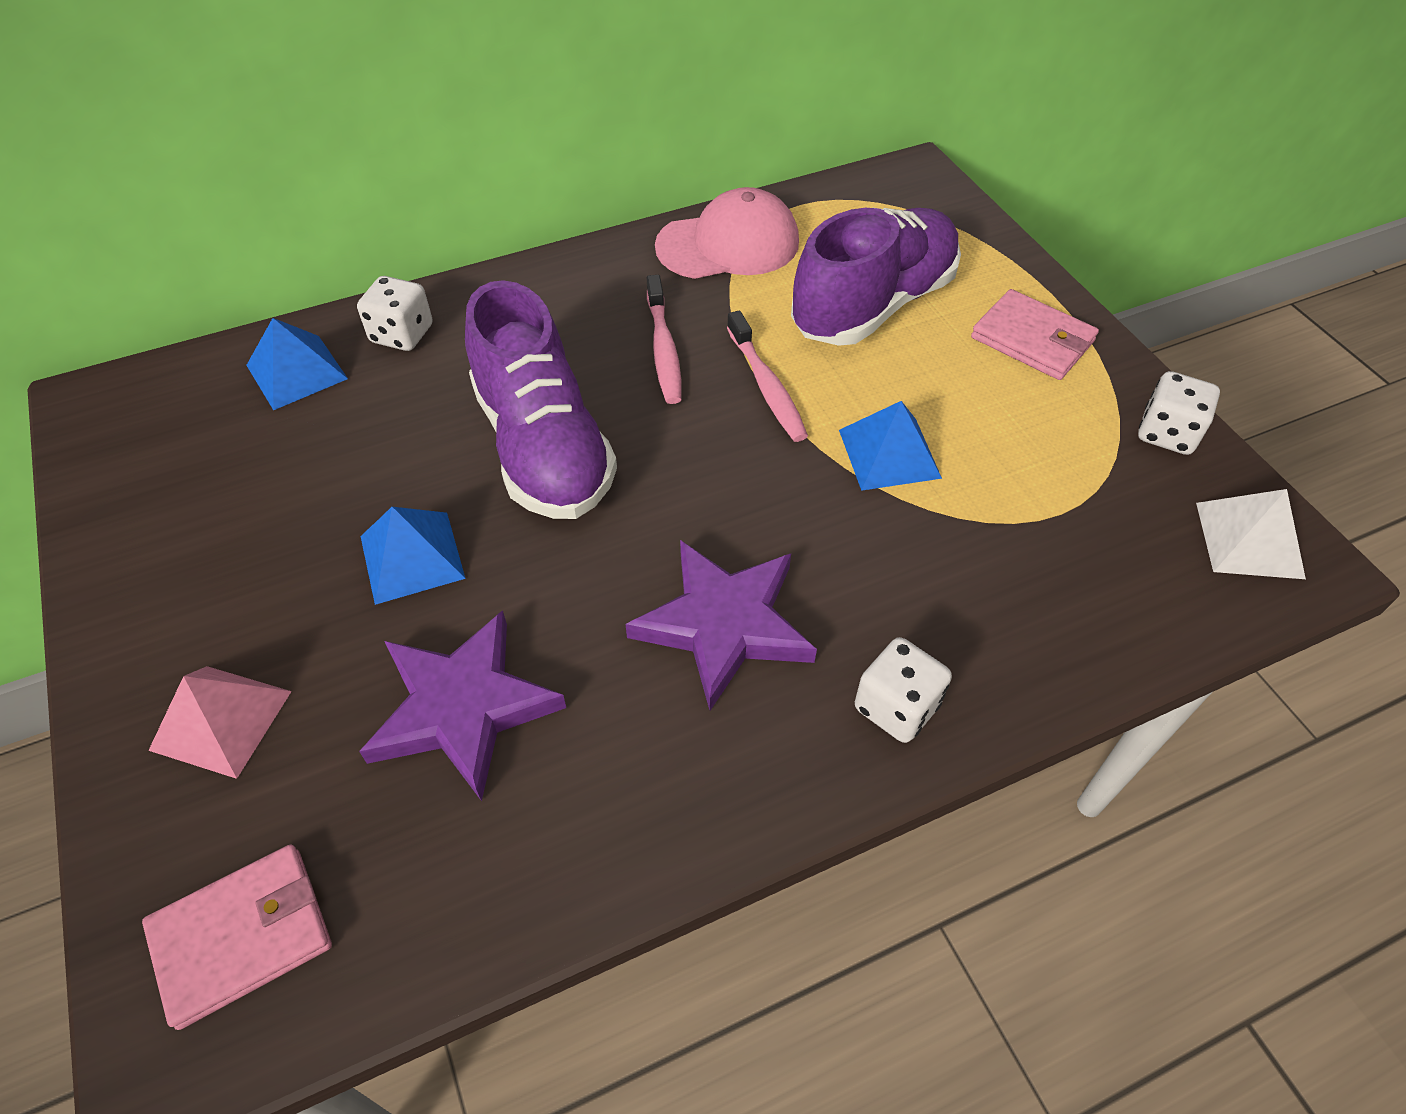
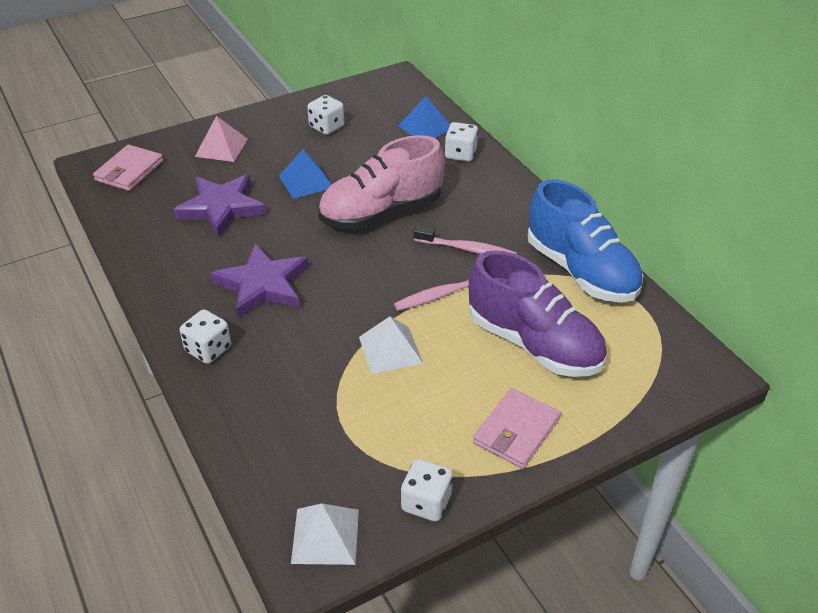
camera: 85 degrees right, 10 degrees down
pink wallet [142,844,332,1030] -> pink wallet turned 60 degrees clockwise [93,145,163,191]
purple shoe [465,280,617,519] -> pink shoe [318,135,445,230]
pink toothbrush [647,275,682,404] -> pink toothbrush turned 150 degrees counterclockwise [414,226,517,254]
pink cap [655,187,799,279] -> blue shoe [528,179,643,303]
blue pyramid [839,401,942,491] -> white pyramid [359,316,423,374]
none -> white dice [307,95,344,135]

